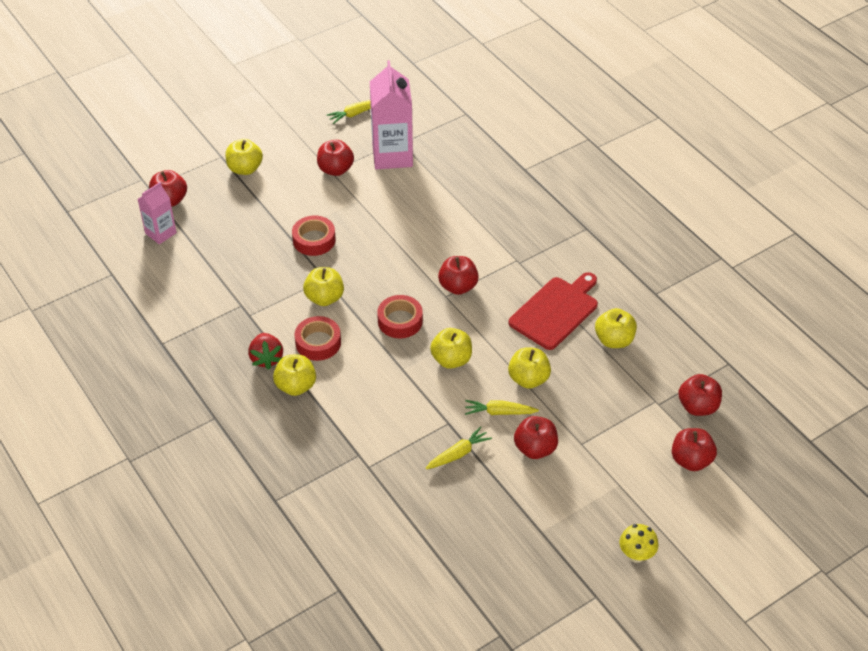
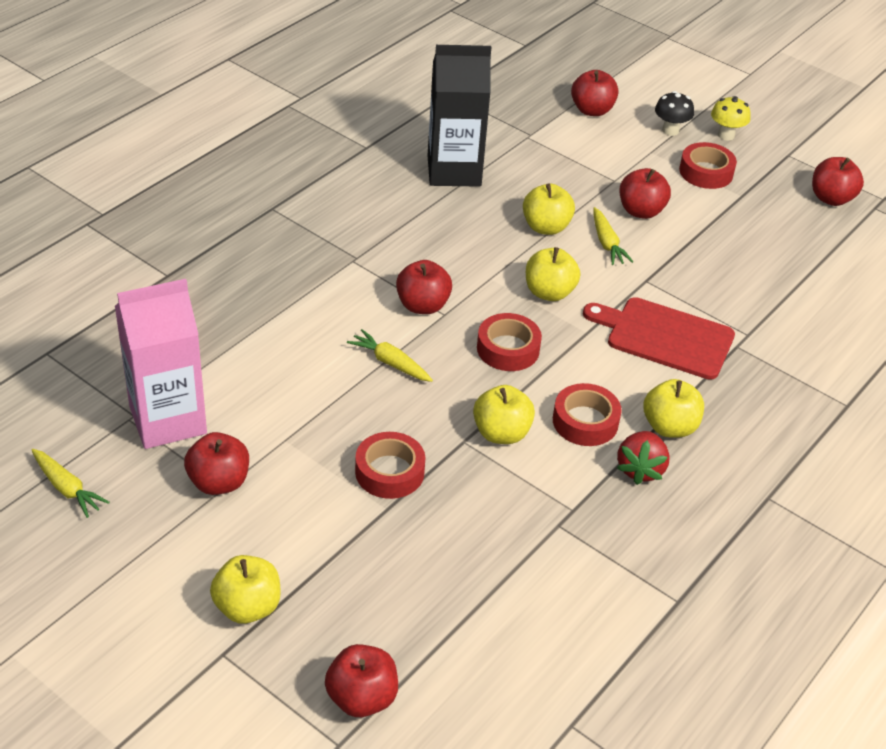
camera: 110 degrees left, 5 degrees down
pink carton [138,182,177,244] -> none
red strawberry [248,333,283,370] -> red strawberry turned 135 degrees clockwise [617,431,670,485]
yellow carrot [425,426,492,469] -> yellow carrot moved to [347,329,433,382]
red cutting board [508,272,598,350] -> red cutting board moved to [583,297,735,380]
yellow apple [595,308,637,348] -> black carton [428,45,491,187]
red apple [678,374,722,416] -> red apple moved to [812,157,864,206]
none -> black mushroom [655,91,694,136]
none -> red tape [679,142,737,189]

